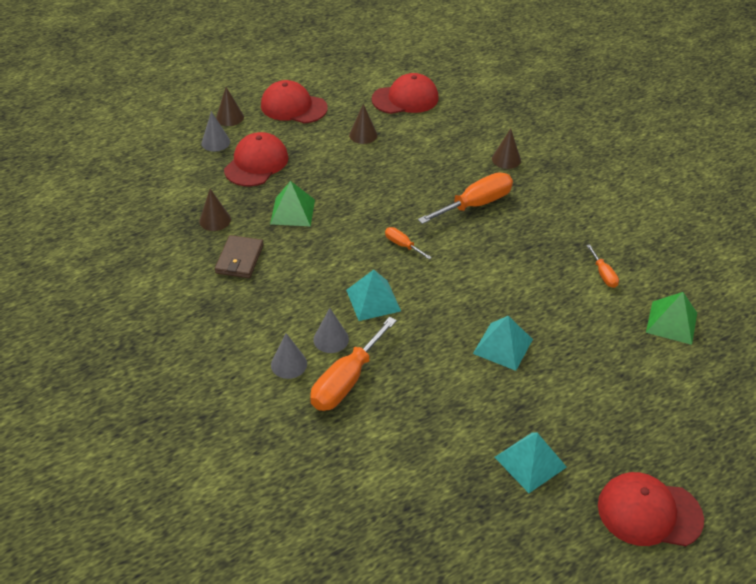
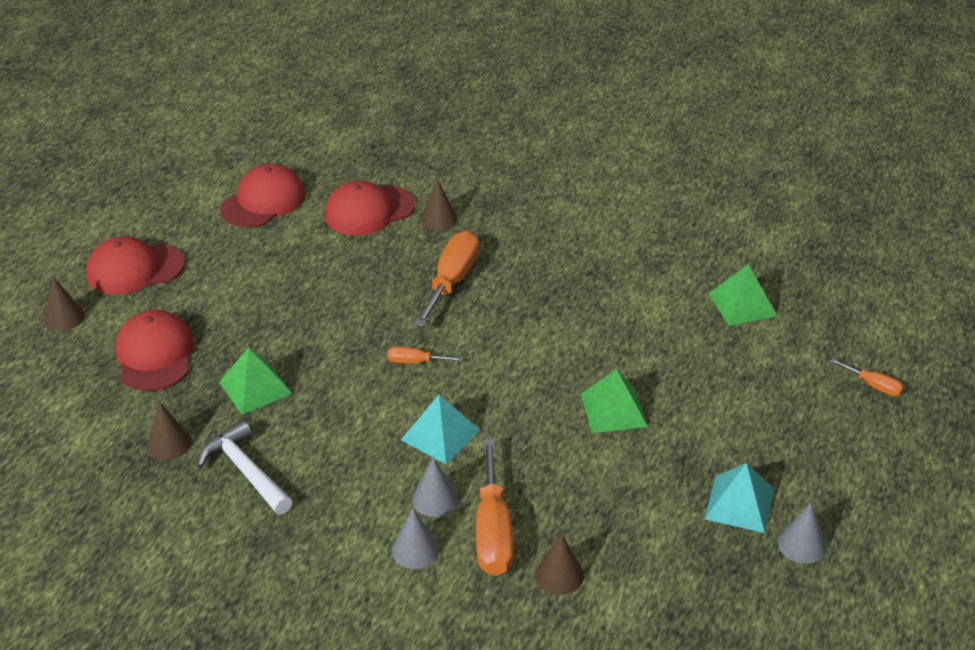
camera: 35 degrees left, 5 degrees down
grey cone [202,111,230,152] -> grey cone moved to [778,503,826,564]
brown wallet [215,235,264,278] -> white hammer [197,420,293,515]
brown cone [349,104,378,144] -> brown cone moved to [535,533,584,595]
turquoise pyramid [473,316,533,371] -> green pyramid [581,369,648,433]
orange screwdriver [586,245,619,288] -> orange screwdriver moved to [830,358,904,396]
red cap [598,472,704,546] -> red cap moved to [325,181,415,235]

